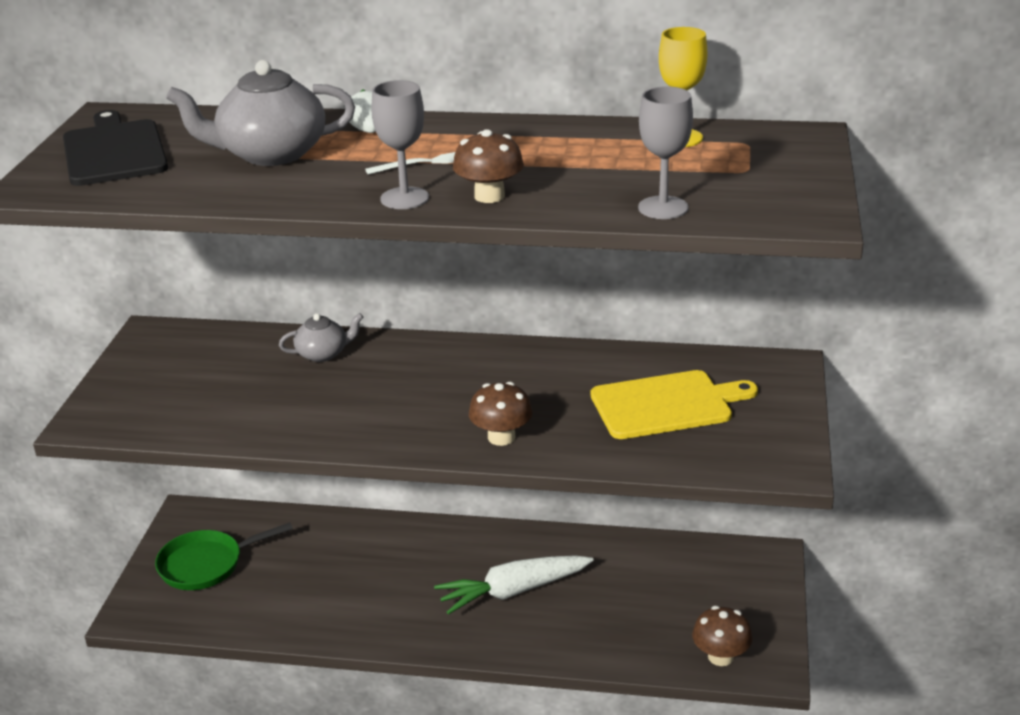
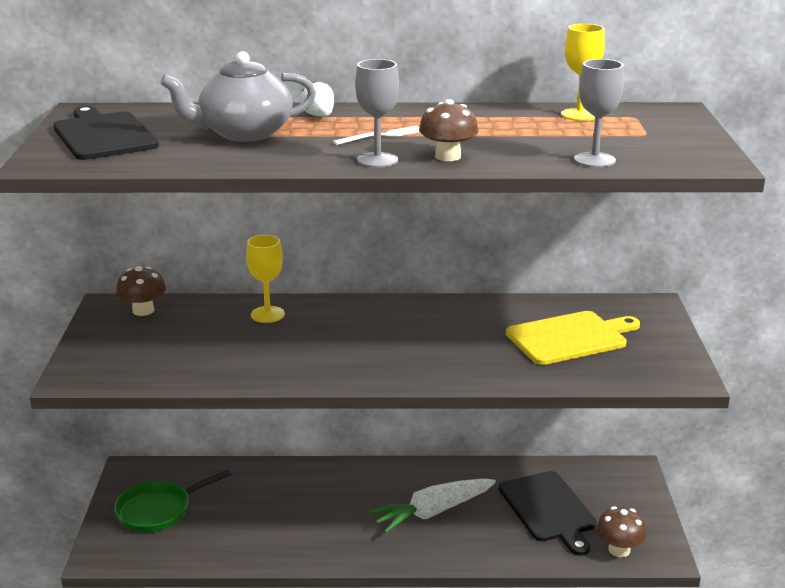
camera: 10 degrees left, 5 degrees down
grey teapot [279,313,364,362] -> yellow goblet [246,235,285,323]
brown mushroom [469,382,532,446] -> brown mushroom moved to [116,266,166,316]
none -> black cutting board [499,471,597,556]

